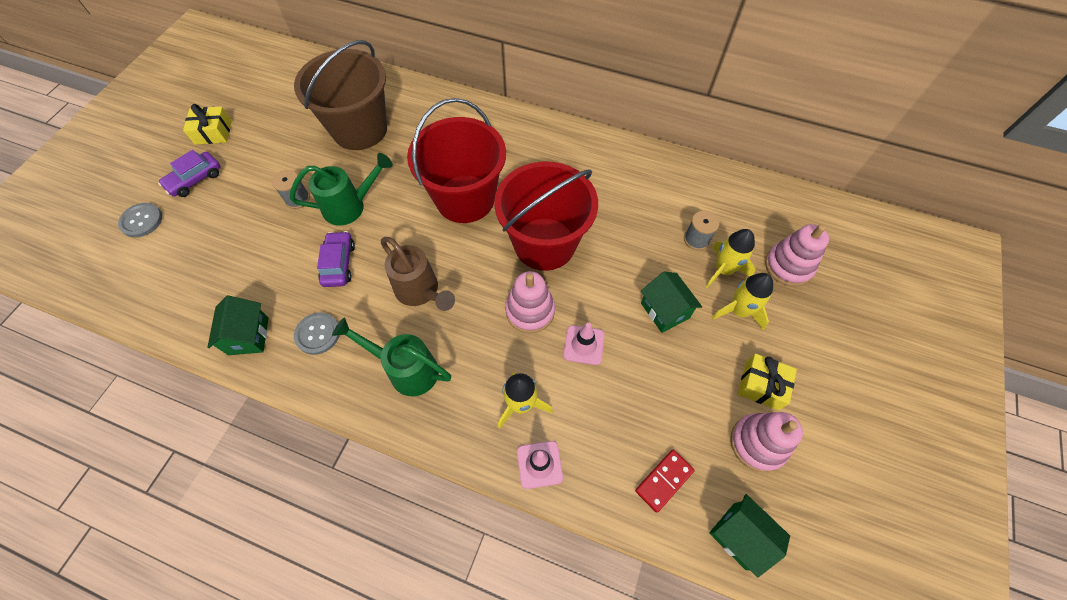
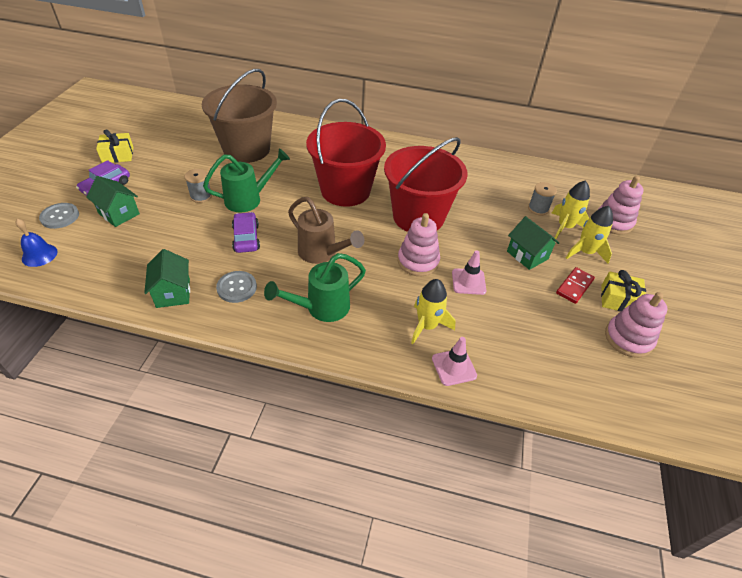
camera: 10 degrees left, 15 degrees down
green watering can [332,318,451,396] -> green watering can turned 45 degrees counterclockwise [264,253,366,322]
red domino [635,450,695,513] -> red domino moved to [556,267,595,304]
green house [709,494,790,578] -> green house moved to [86,176,140,227]
none -> blue bell [15,219,58,267]

